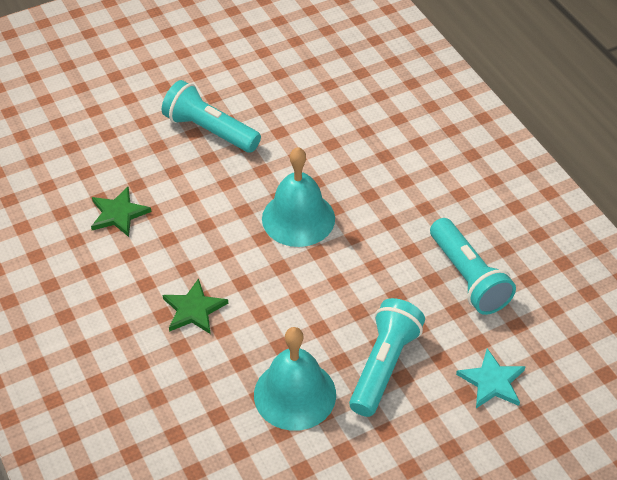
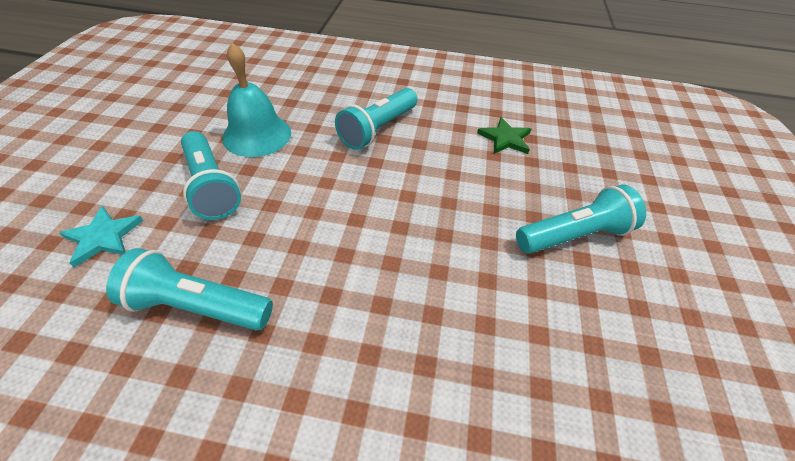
camera: 125 degrees right, 0 degrees up
green star [162,278,228,334] -> turquoise flashlight [335,88,417,150]
turquoise bell [262,147,335,247] -> none

